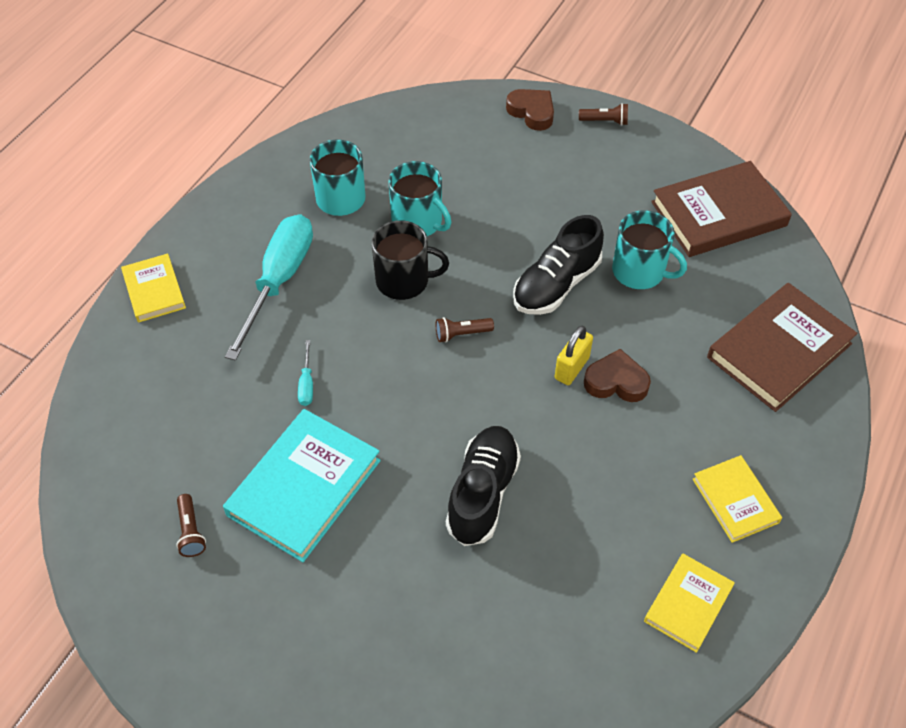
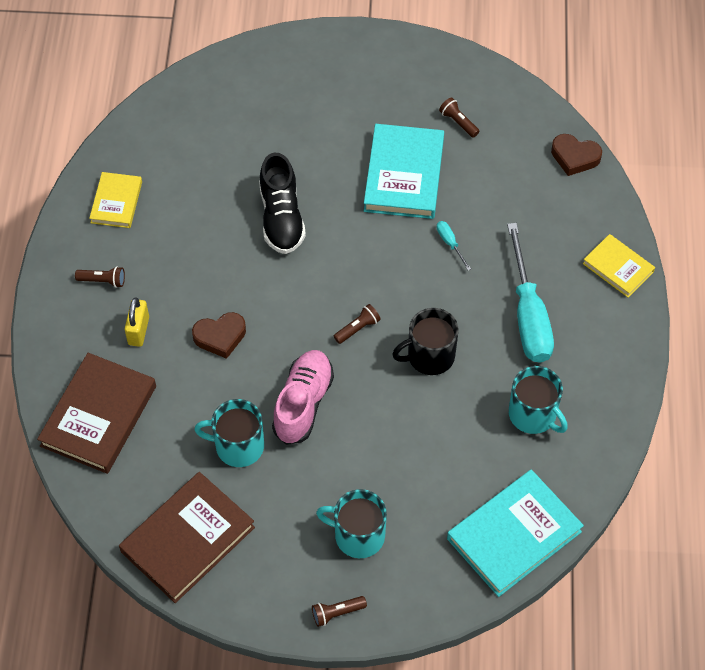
camera: 155 degrees right, 5 degrees up
turquoise mug [388,161,451,236] -> turquoise mug moved to [316,489,387,558]
brown heart [506,89,554,131] -> brown heart moved to [551,134,602,176]
black shoe [513,215,604,315] -> pink shoe [272,350,334,445]
yellow padlock [555,326,593,385] -> yellow padlock moved to [125,298,149,347]
yellow book [692,455,782,543] -> brown flashlight [75,266,125,288]
none -> turquoise book [447,469,584,597]

